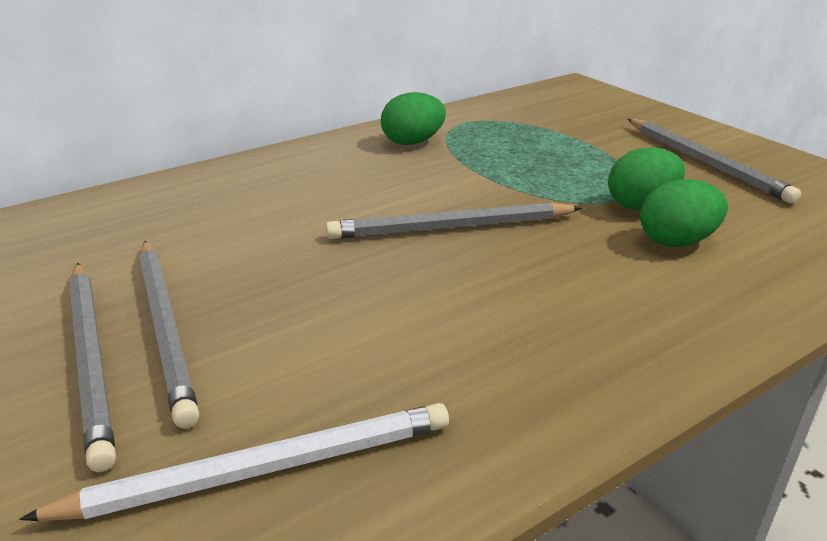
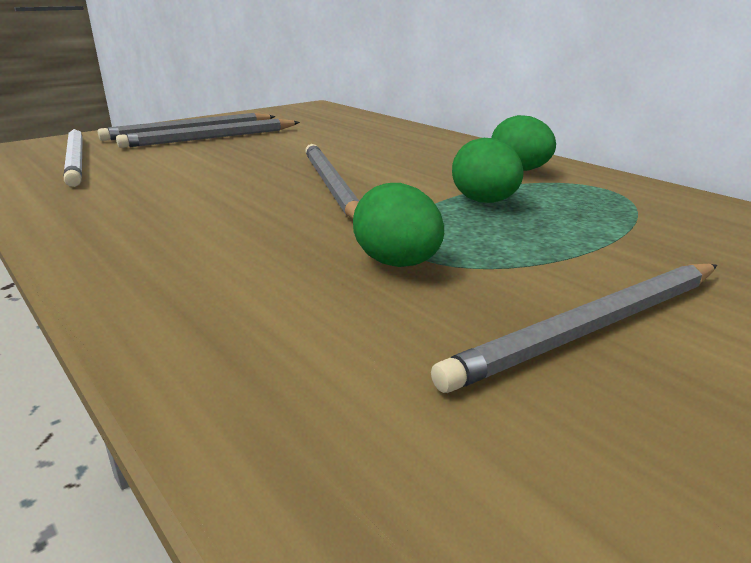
camera: 85 degrees right, 5 degrees down
green egg [640,179,728,247] -> green egg moved to [452,138,524,203]

